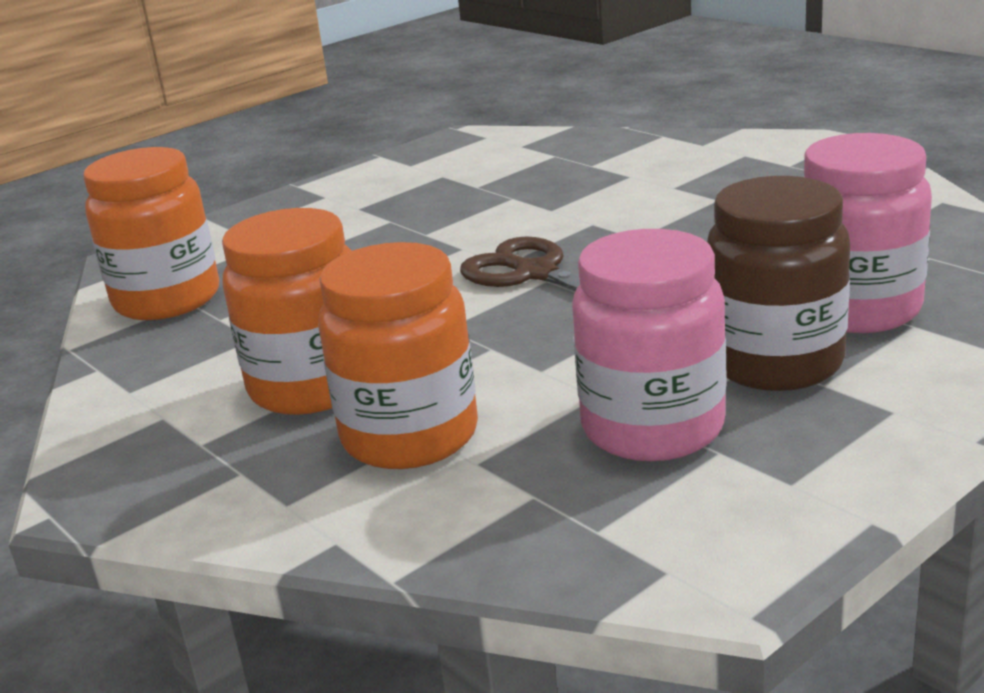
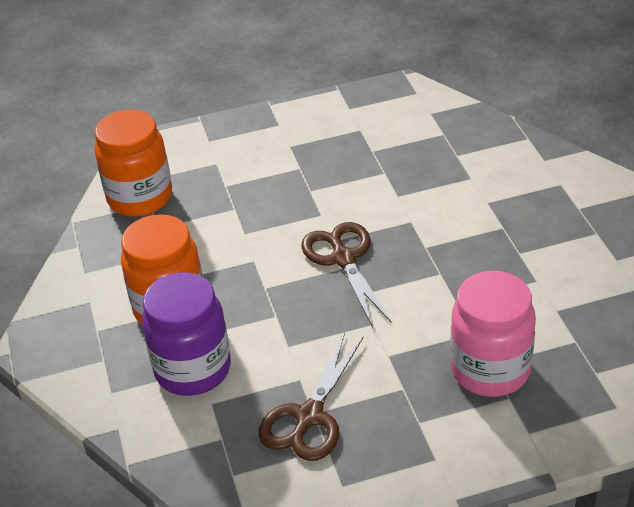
camera: 25 degrees right, 15 degrees up
orange jar [318,242,478,469] -> purple jar [142,272,231,396]
pink jar [572,229,726,461] -> brown scissors [259,333,364,461]
brown jar [707,176,850,391] -> none

